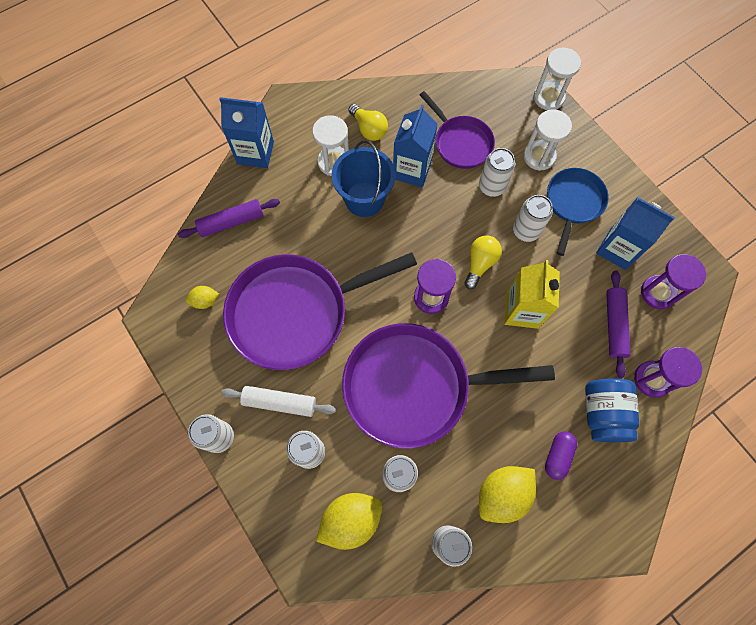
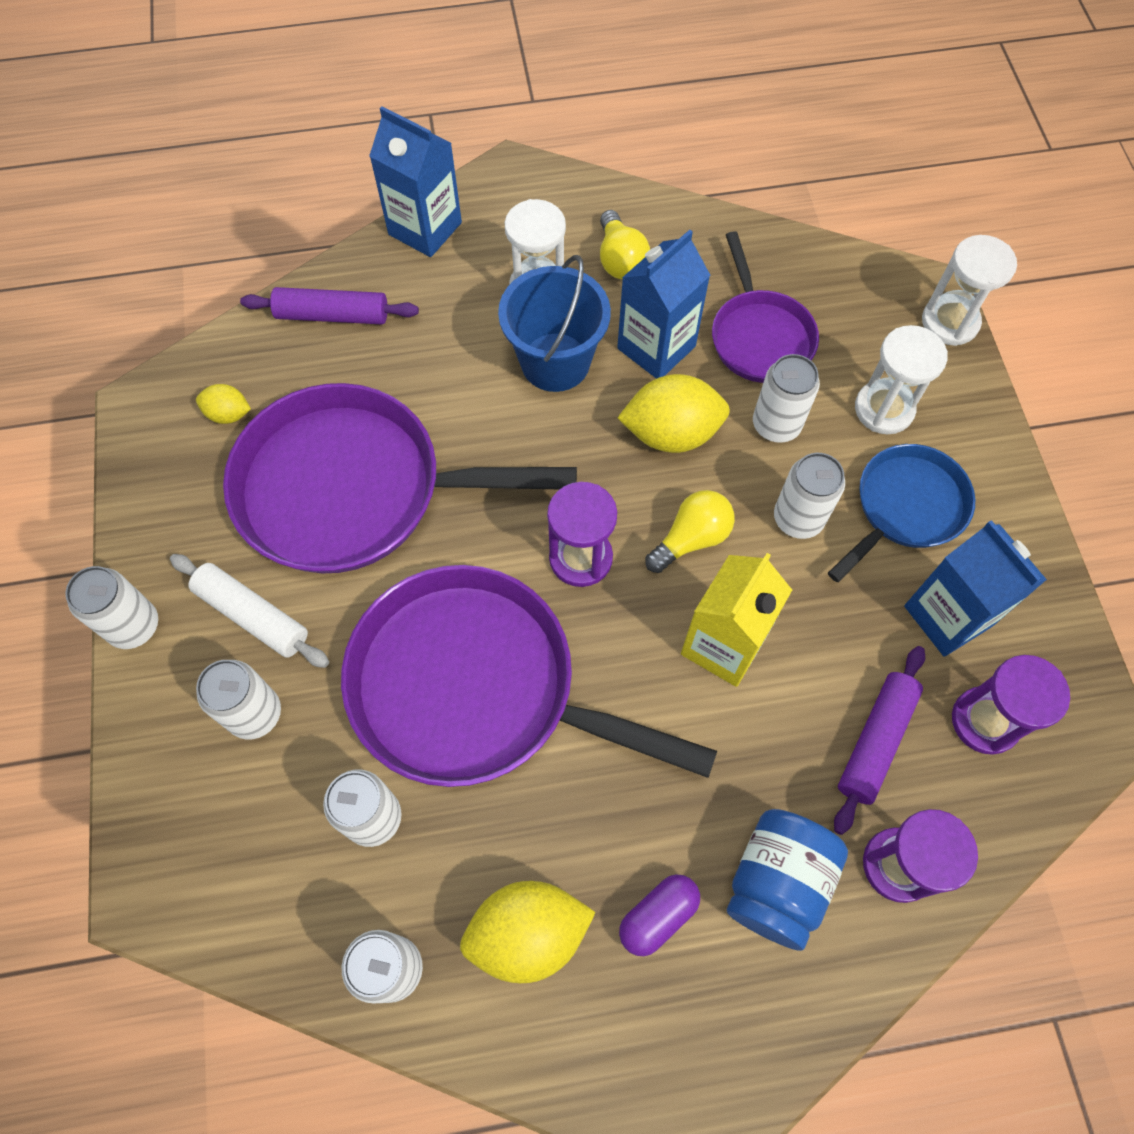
camera: 25 degrees right, 5 degrees down
yellow lemon [316,493,382,550] -> yellow lemon moved to [618,374,730,453]

